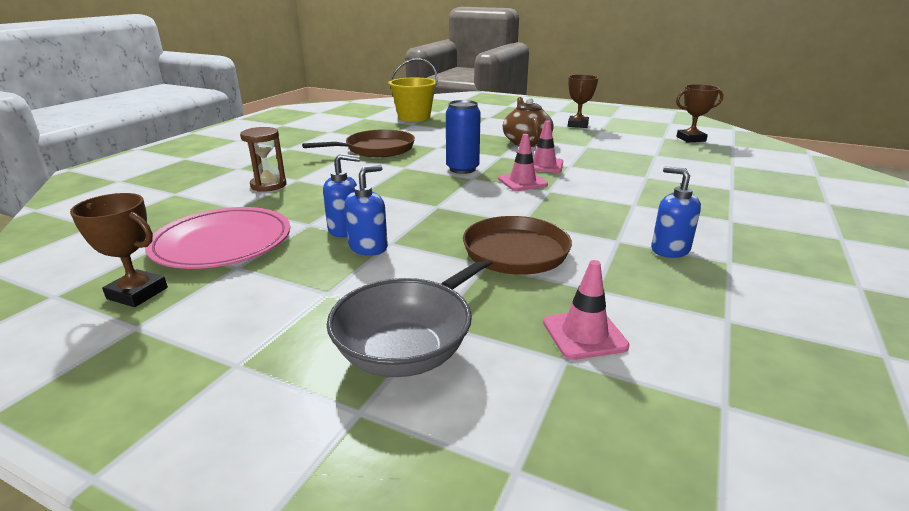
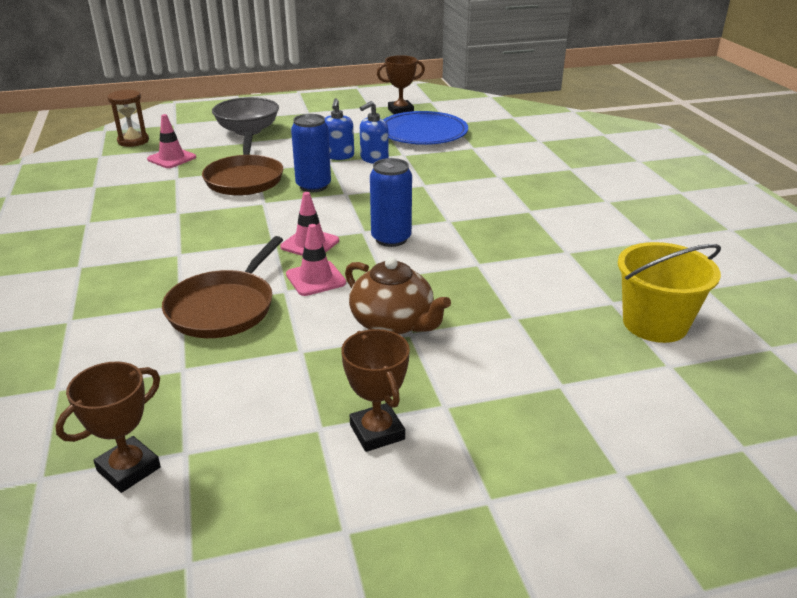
camera: 140 degrees right, 5 degrees up
pink plate [145,207,290,269] -> blue plate [383,111,468,145]
brown hourglass [240,127,286,192] -> brown hourglass moved to [108,90,149,147]
brown pan [302,129,415,157] -> brown pan moved to [162,236,283,338]
blue soap dispenser [651,166,701,258] -> none
none -> blue can [291,114,331,192]

